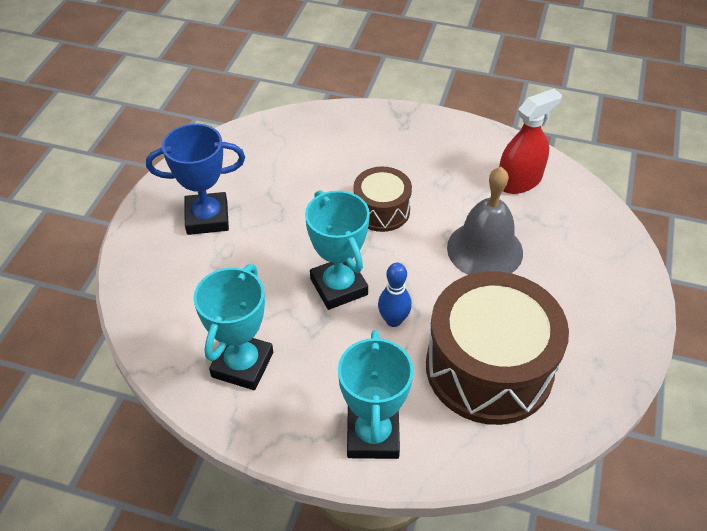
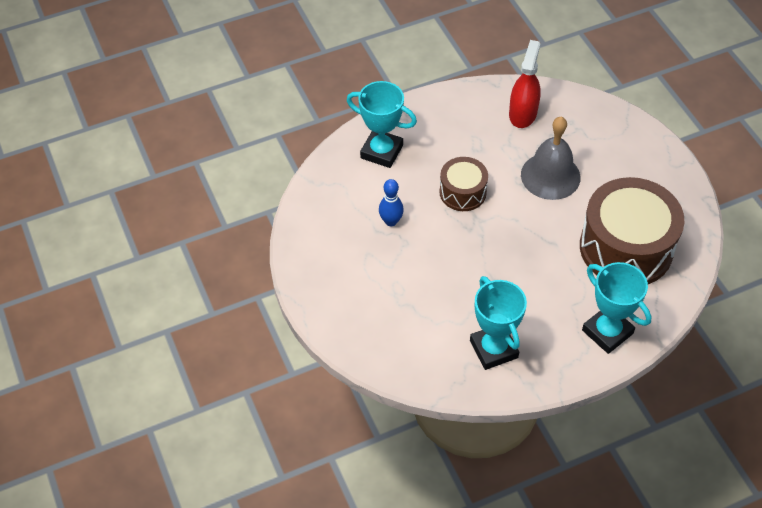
camera: 40 degrees left, 5 degrees up
blue trophy [146,124,245,235] -> none
turquoise trophy [305,190,370,310] -> turquoise trophy moved to [347,81,417,168]
blue bowling pin [378,263,412,327] -> blue bowling pin moved to [379,179,404,226]

